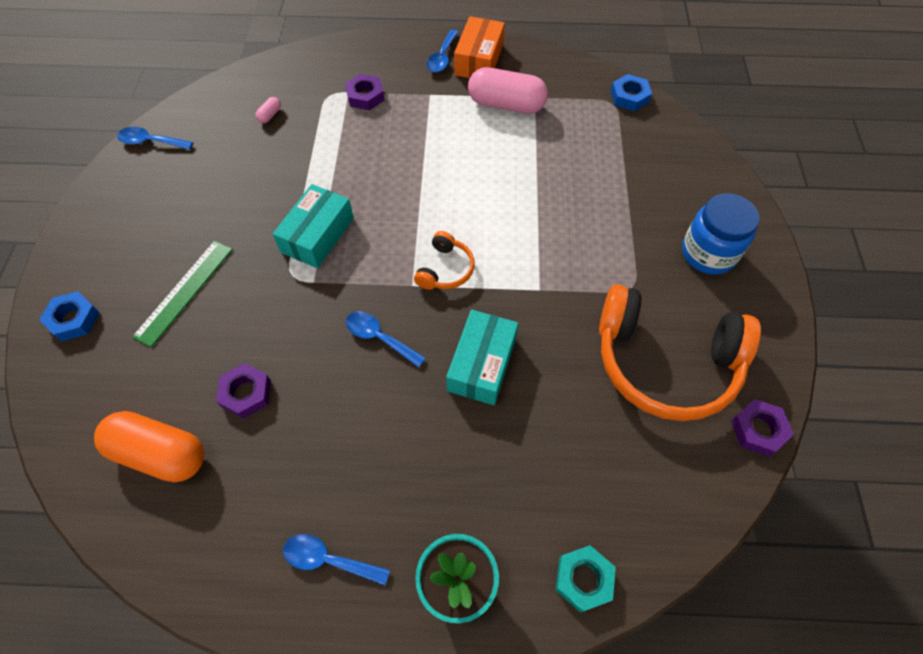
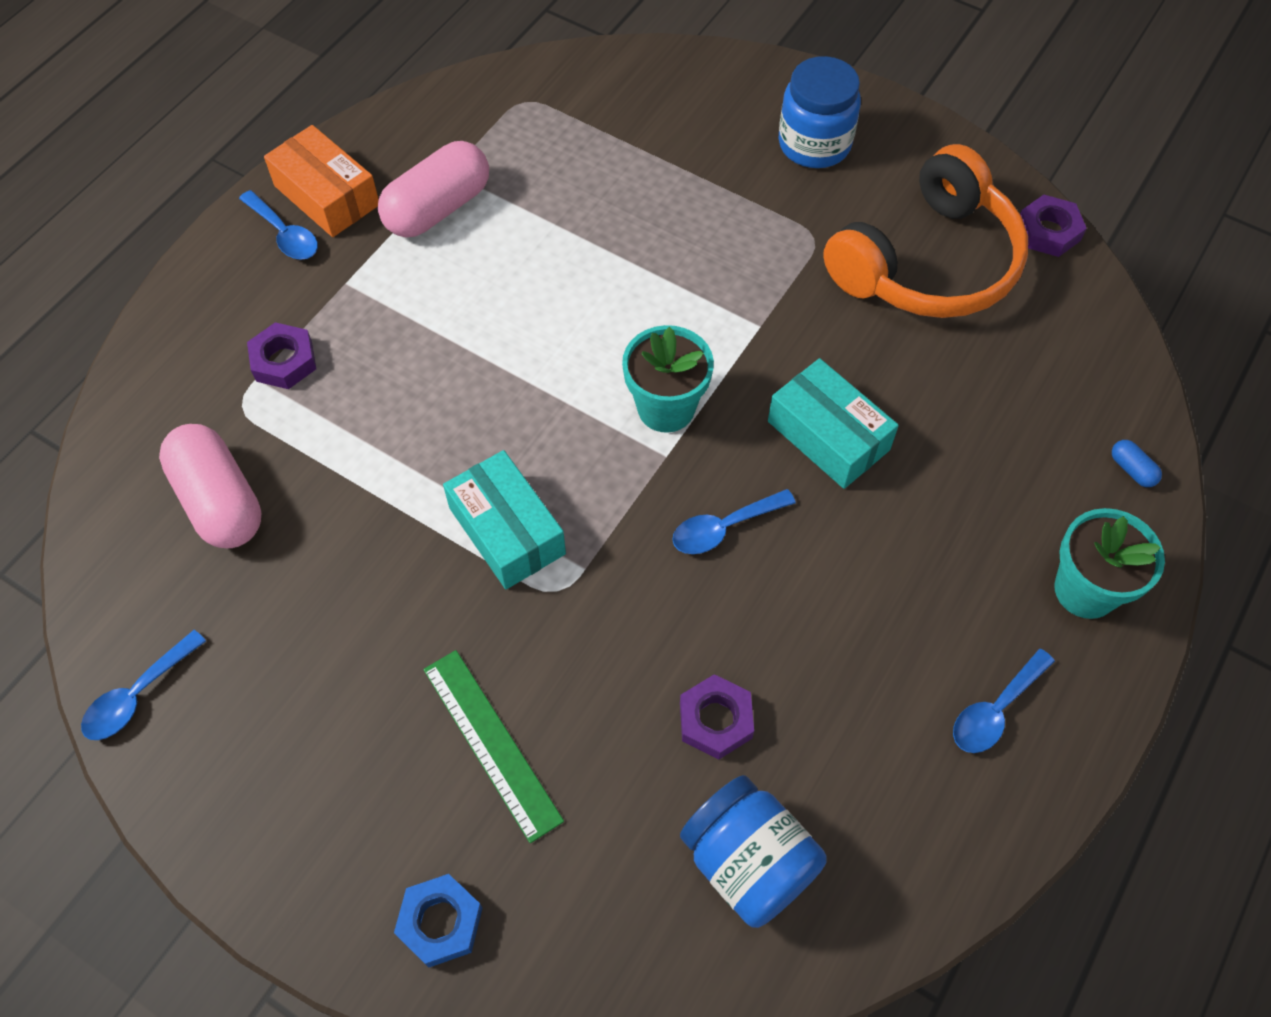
camera: 60 degrees left, 0 degrees up
orange capsule [94,411,204,482] -> blue jar [680,775,826,928]
pink capsule [255,97,281,123] -> pink capsule [159,424,261,548], size x2.50
orange headphones [414,231,475,290] -> turquoise flower pot [622,325,714,433]
turquoise nut [555,545,616,613] -> blue capsule [1112,440,1162,487]
blue nut [610,74,652,111] -> none

